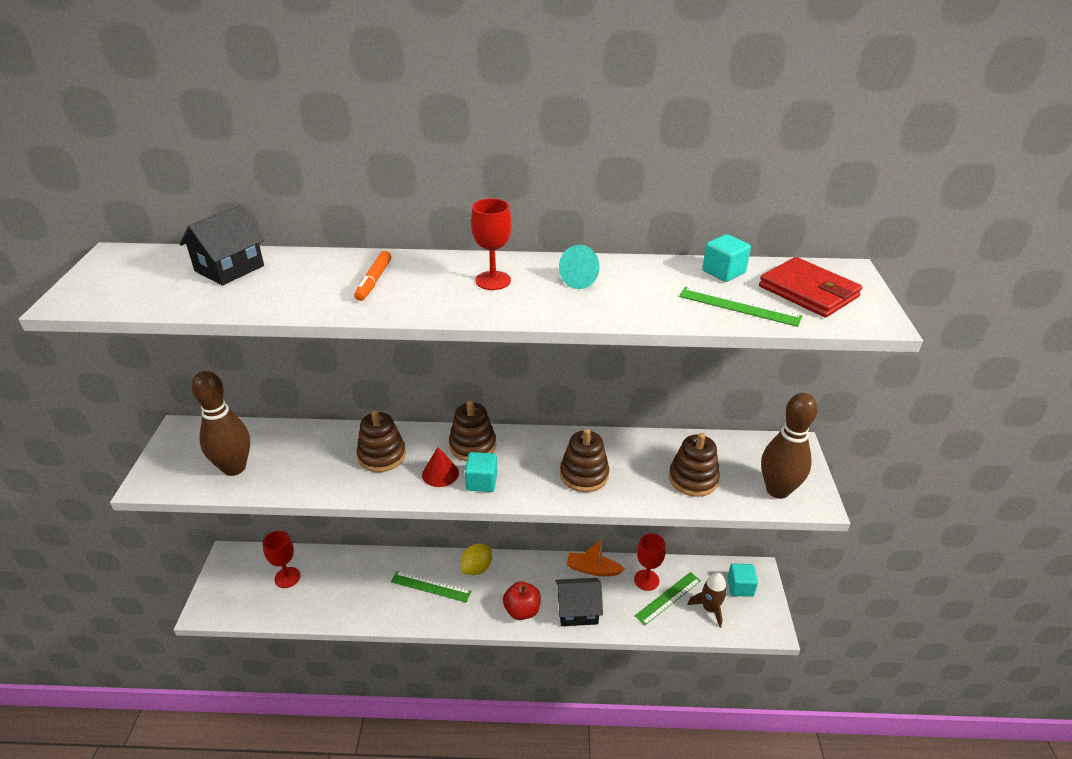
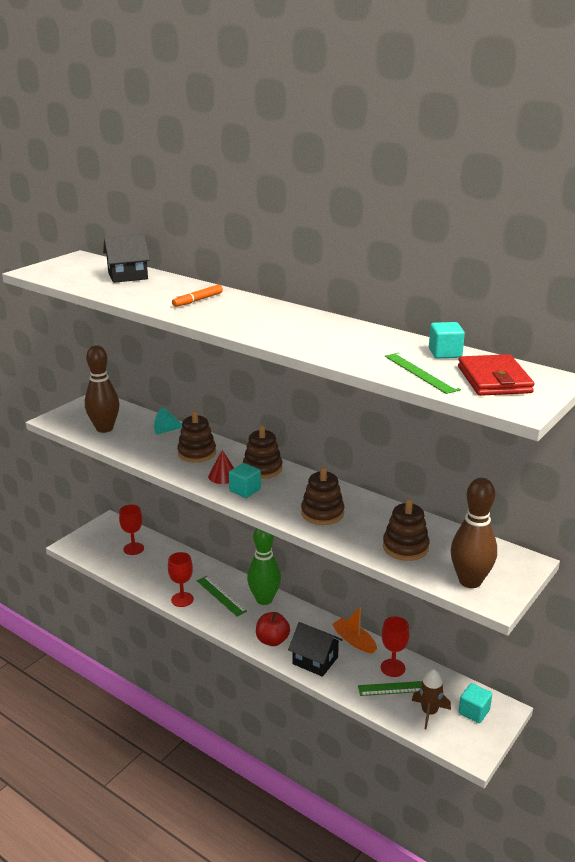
camera: 35 degrees right, 10 degrees down
yellow lemon [461,544,492,575] -> green bowling pin [247,528,281,605]
red goblet [471,198,512,290] -> red goblet moved to [168,552,194,607]
turquoise cone [559,245,599,289] -> turquoise cone moved to [154,407,182,434]

